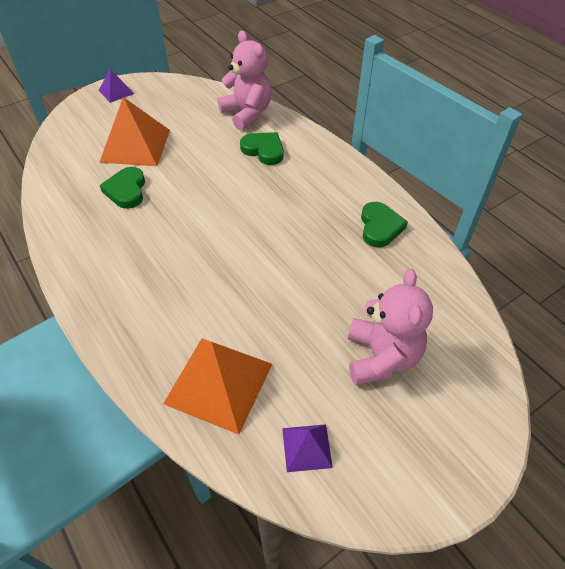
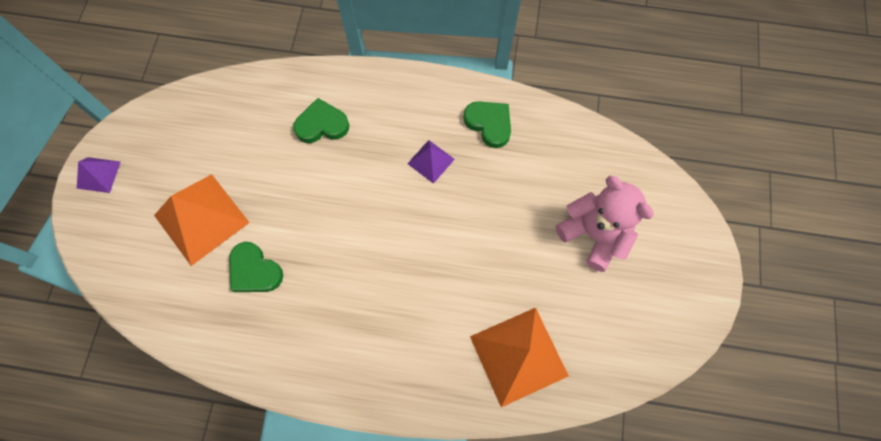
camera: 45 degrees left, 20 degrees up
pink teddy bear [218,31,272,130] -> none
purple pyramid [282,424,333,472] -> purple pyramid moved to [407,140,455,184]

